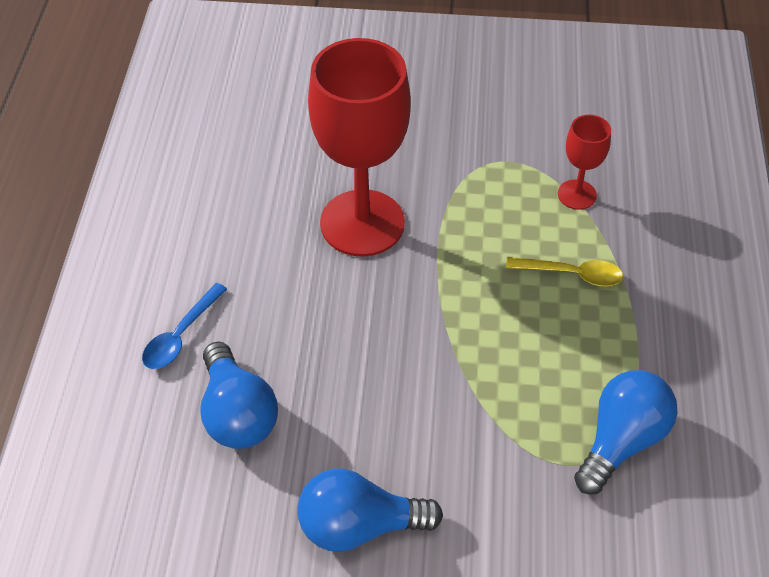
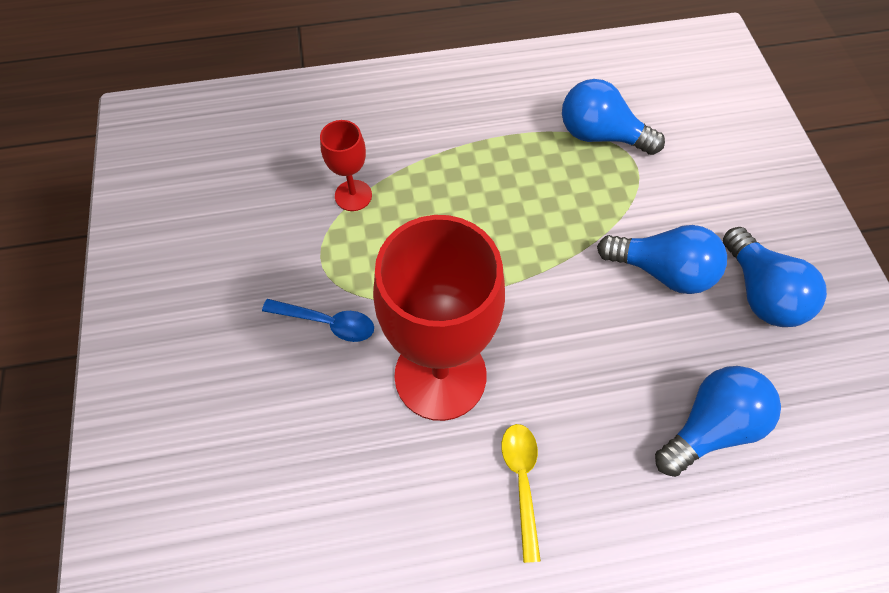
camera: 105 degrees left, 10 degrees up
blue spoon [142,283,227,369] -> blue spoon moved to [262,299,374,342]
yellow spoon [506,257,623,286] -> yellow spoon moved to [501,424,541,563]
none -> blue light bulb [597,225,727,294]

